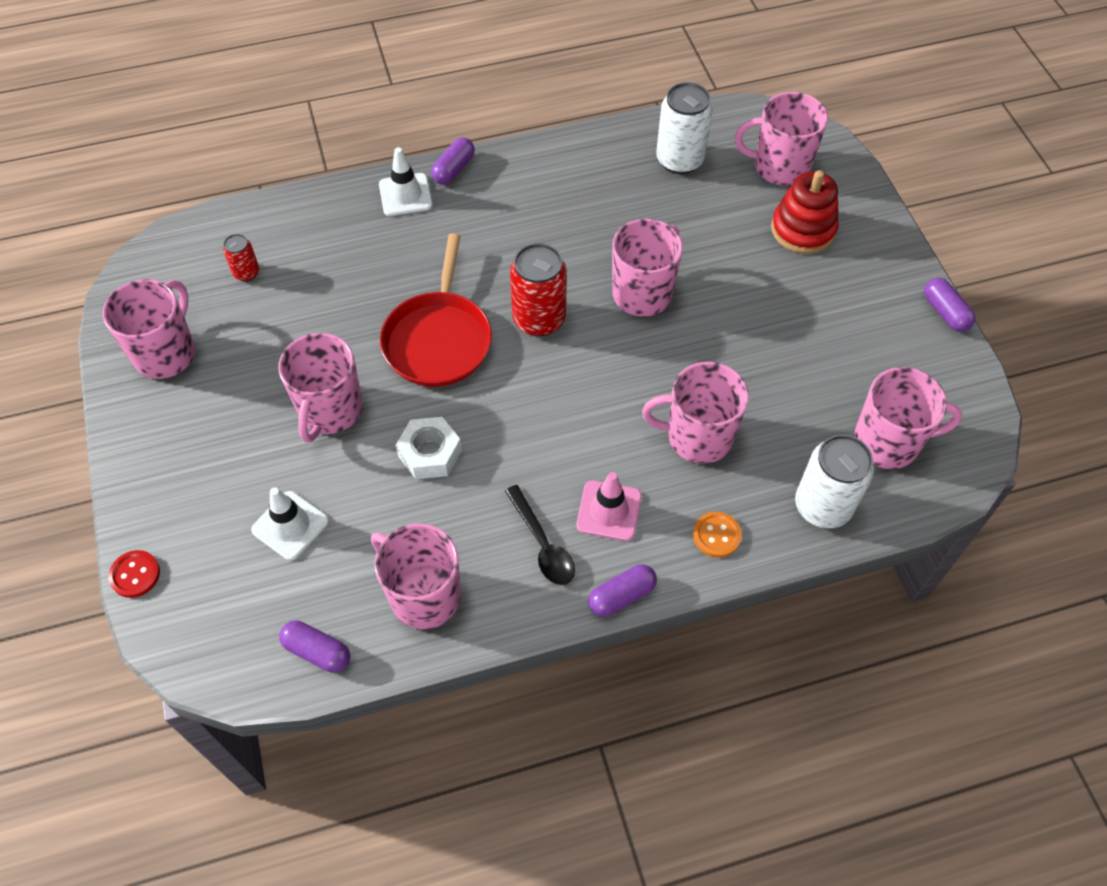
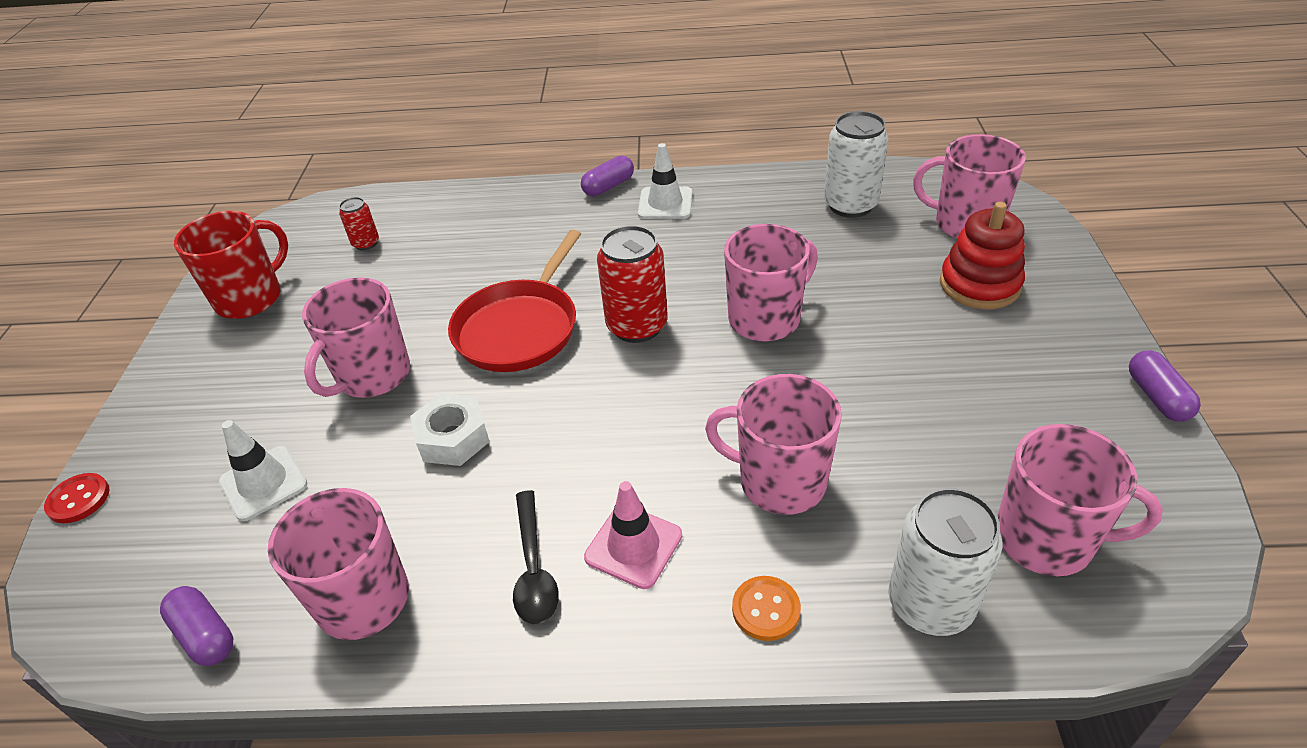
camera: 20 degrees right, 15 degrees down
pink mug [103,279,195,379] -> red mug [174,211,288,319]
white traffic cone [379,147,433,216] -> white traffic cone moved to [638,143,692,219]
purple capsule [588,564,657,617] -> none

